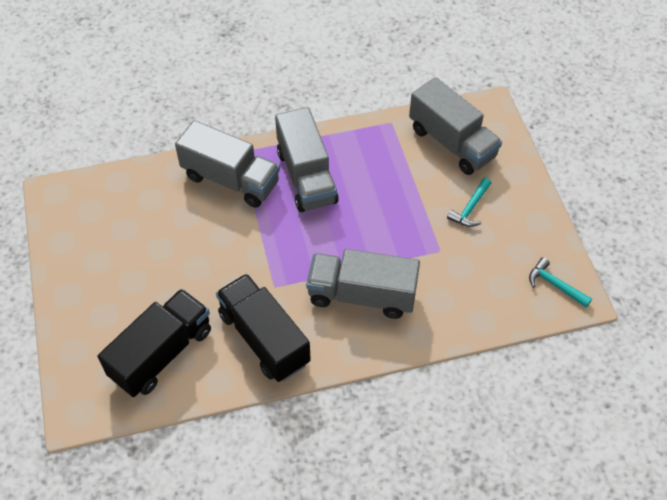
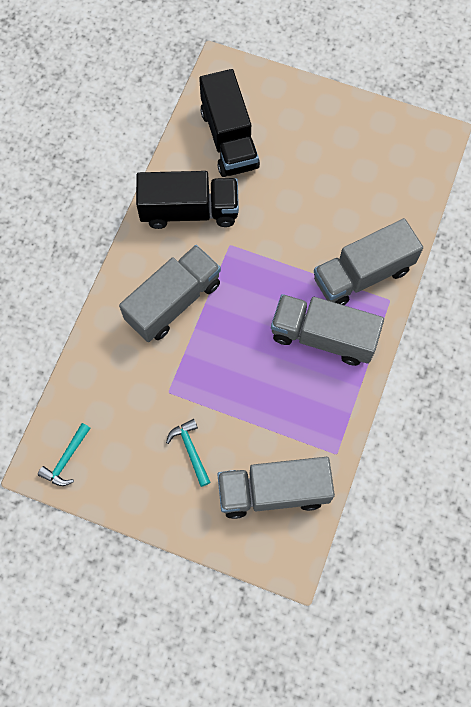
camera: 125 degrees right, 15 degrees up
turquoise hammer [529,257,592,307] -> turquoise hammer turned 135 degrees clockwise [38,423,91,486]

